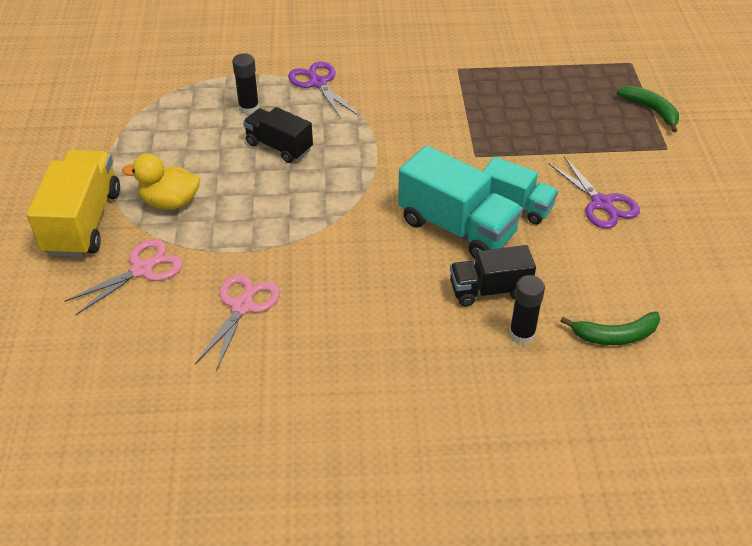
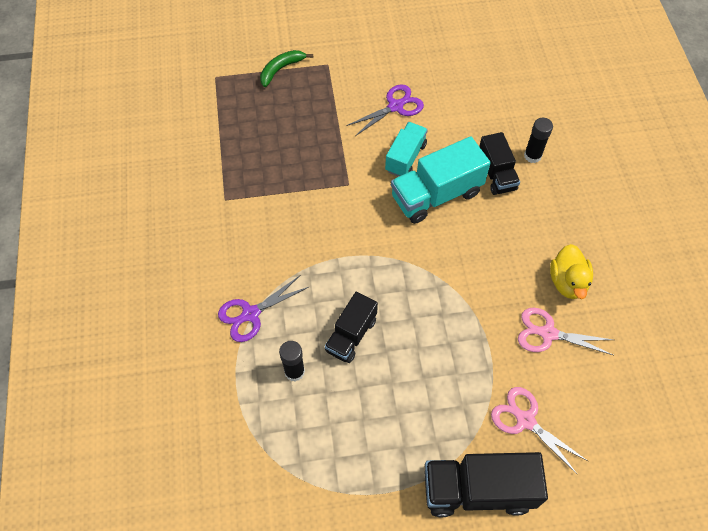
camera: 95 degrees left, 15 degrees up
yellow truck [27,150,120,258] -> black truck [425,452,548,517]
yellow duck [122,153,200,210] -> yellow duck moved to [550,244,593,299]
turquoise truck [398,146,523,259] -> turquoise truck turned 150 degrees counterclockwise [391,136,491,224]
green banana [561,311,660,345] -> none

